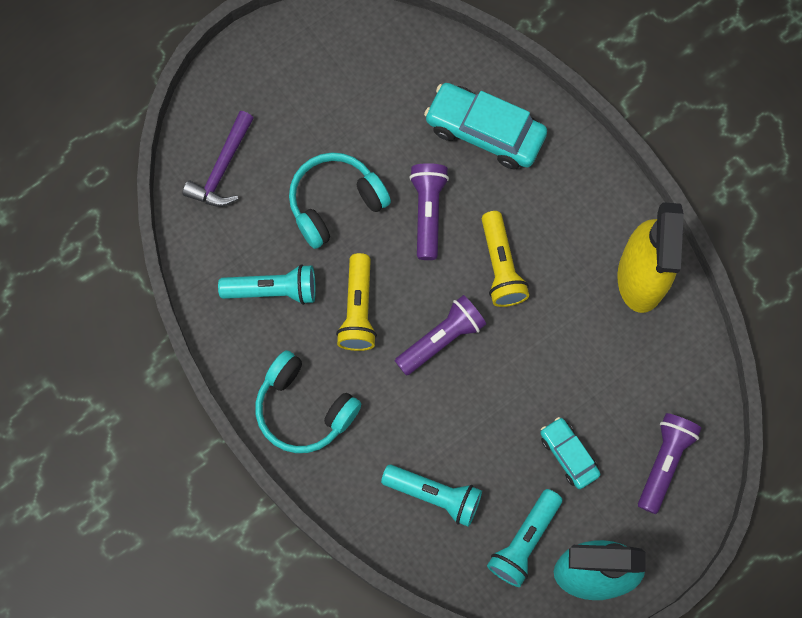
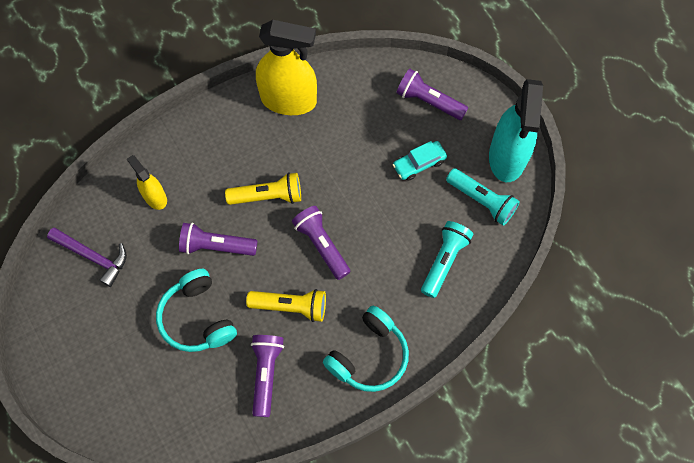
camera: 85 degrees left, 5 degrees down
purple hammer [182,111,254,207] -> purple hammer moved to [47,228,127,287]
turquoise flashlight [218,264,316,305] -> purple flashlight [251,335,284,417]
turquoise car [424,83,547,169] -> yellow spray bottle [127,155,167,210]

